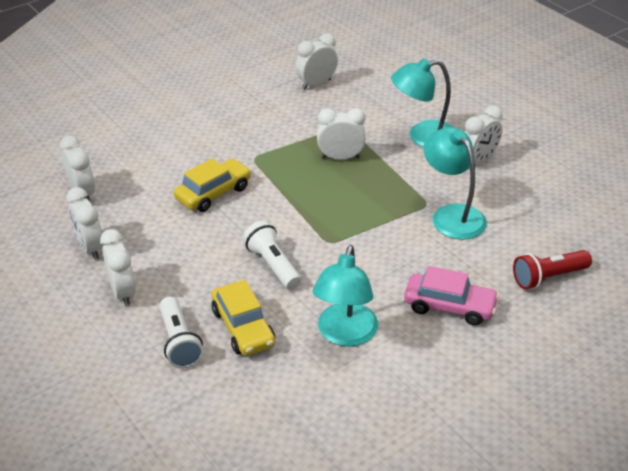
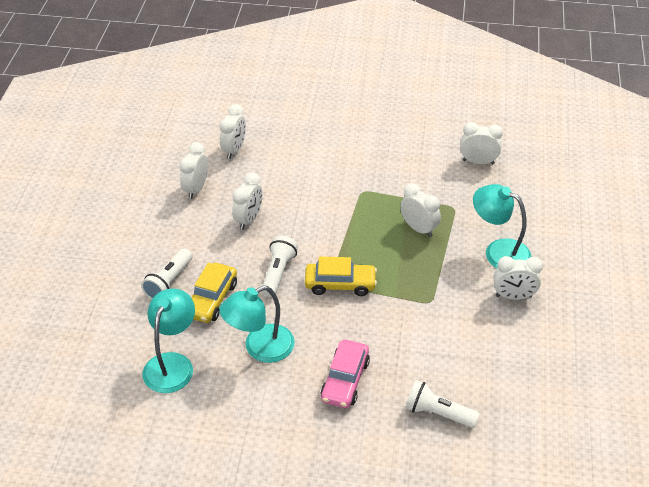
camera: 45 degrees right, 5 degrees up
white clock [100,229,136,306] -> white clock moved to [232,172,263,230]
yellow car [174,159,251,212] -> yellow car moved to [305,257,377,296]
pink car [404,266,499,326] -> pink car turned 45 degrees clockwise [320,340,370,408]
turquoise lamp [423,127,487,240] -> turquoise lamp moved to [143,288,195,393]
red flashlight [513,250,592,289] -> white flashlight [405,380,480,428]

